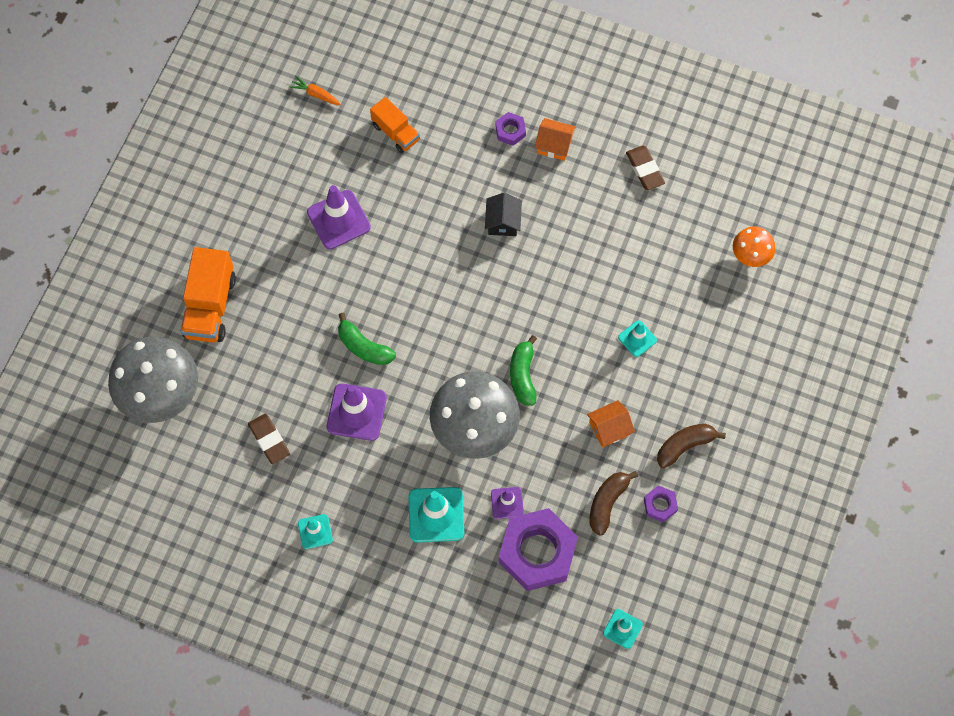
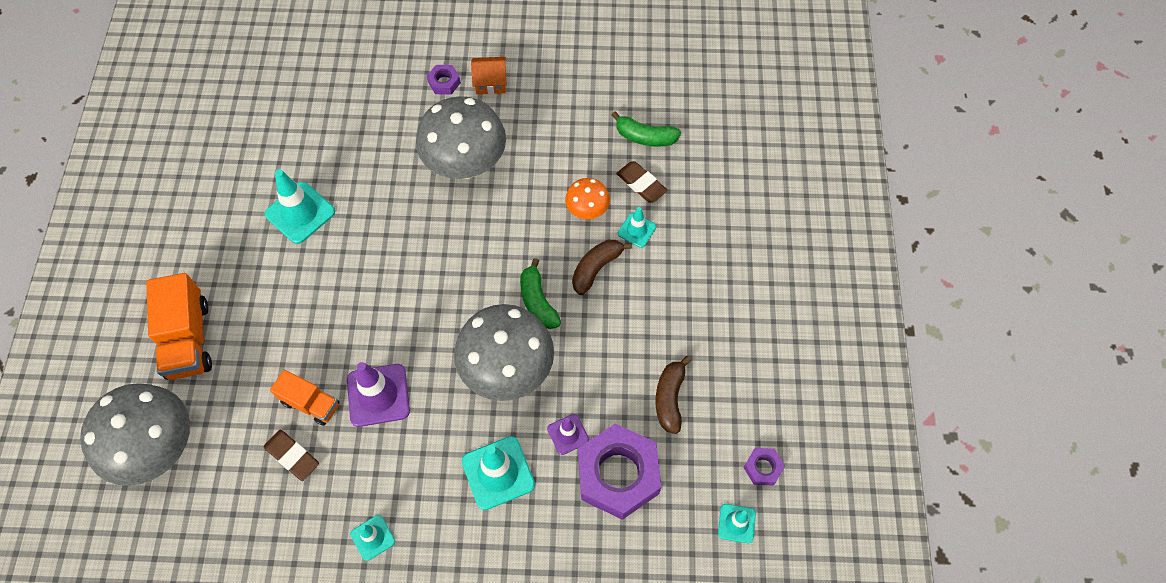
camera: 20 degrees left, 5 degrees down
orange carrot [289,76,341,105] -> none
purple traffic cone [307,185,371,249] -> turquoise traffic cone [264,169,335,244]
green banana [338,313,396,365] -> green banana moved to [612,111,681,147]
orange truck [370,97,420,153] -> orange truck moved to [270,370,339,426]
black house [485,193,522,236] -> grey mushroom [416,96,506,179]
orange house [587,400,635,448] -> none
brown eraser [626,145,665,190] -> brown eraser moved to [616,161,668,203]
purple nut [644,486,678,522] -> purple nut moved to [743,448,785,486]
brown banana [657,424,726,468] -> brown banana moved to [572,240,632,295]
orange mushroom [733,227,775,267] -> orange mushroom moved to [565,178,610,219]

